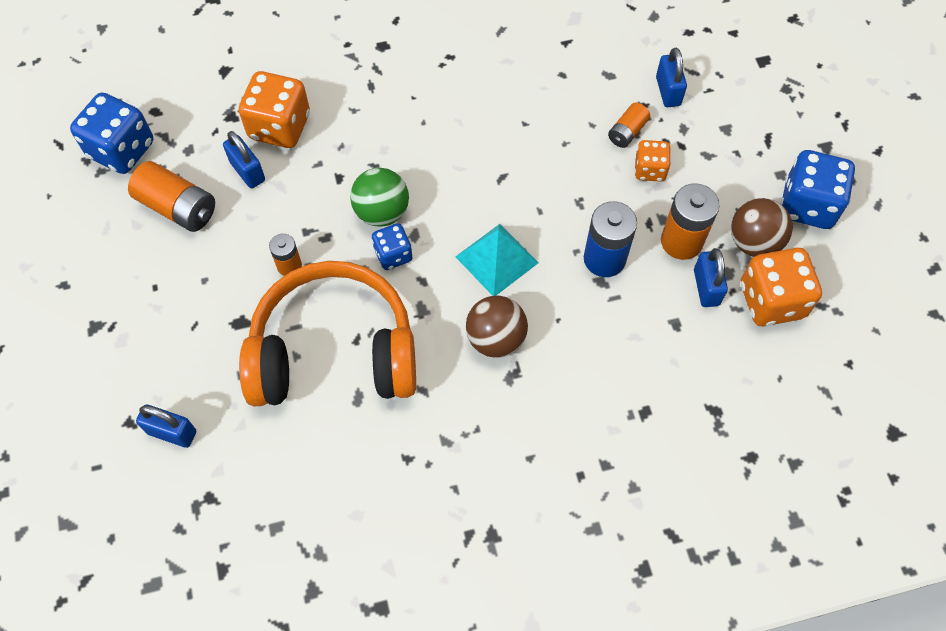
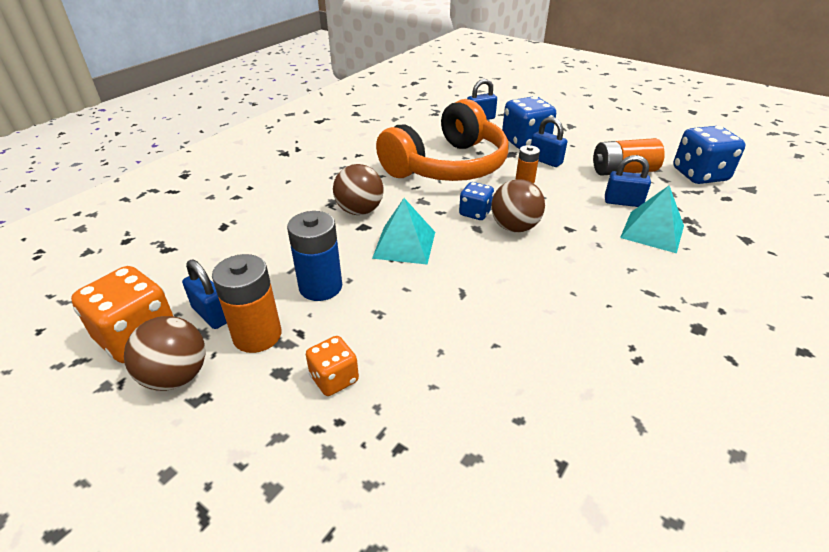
camera: 140 degrees right, 25 degrees down
orange dice [239,71,310,148] -> turquoise pyramid [620,186,684,253]
green ball [350,168,409,227] -> brown ball [491,179,545,232]
orange battery [608,103,650,148] -> none
blue padlock [656,48,687,107] -> blue padlock moved to [531,117,567,167]
blue dice [780,150,855,229] -> blue dice moved to [502,96,556,149]

